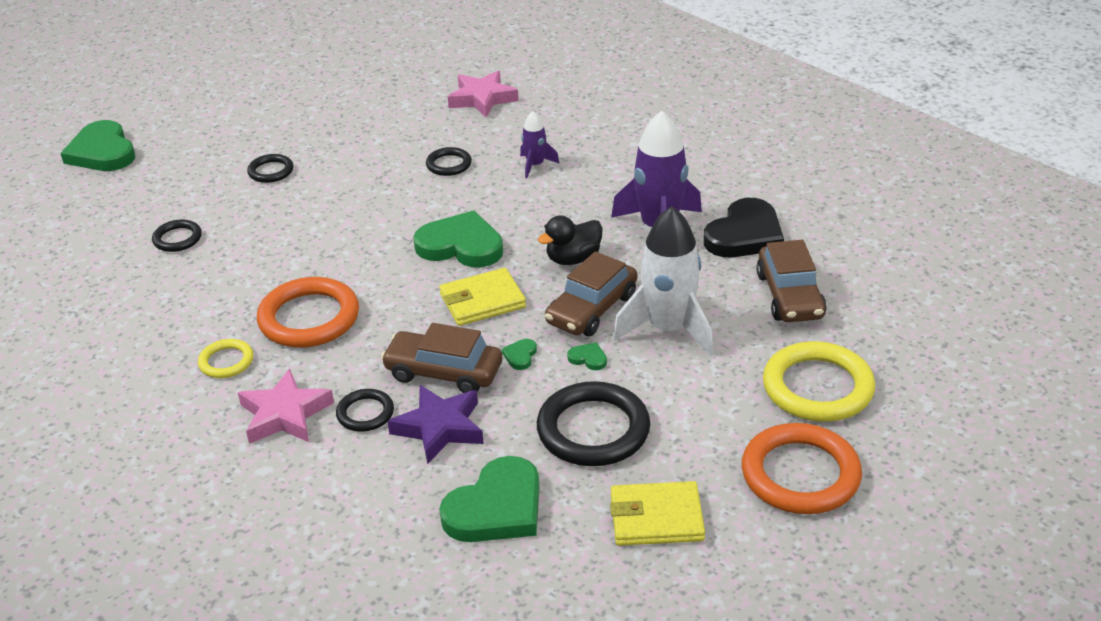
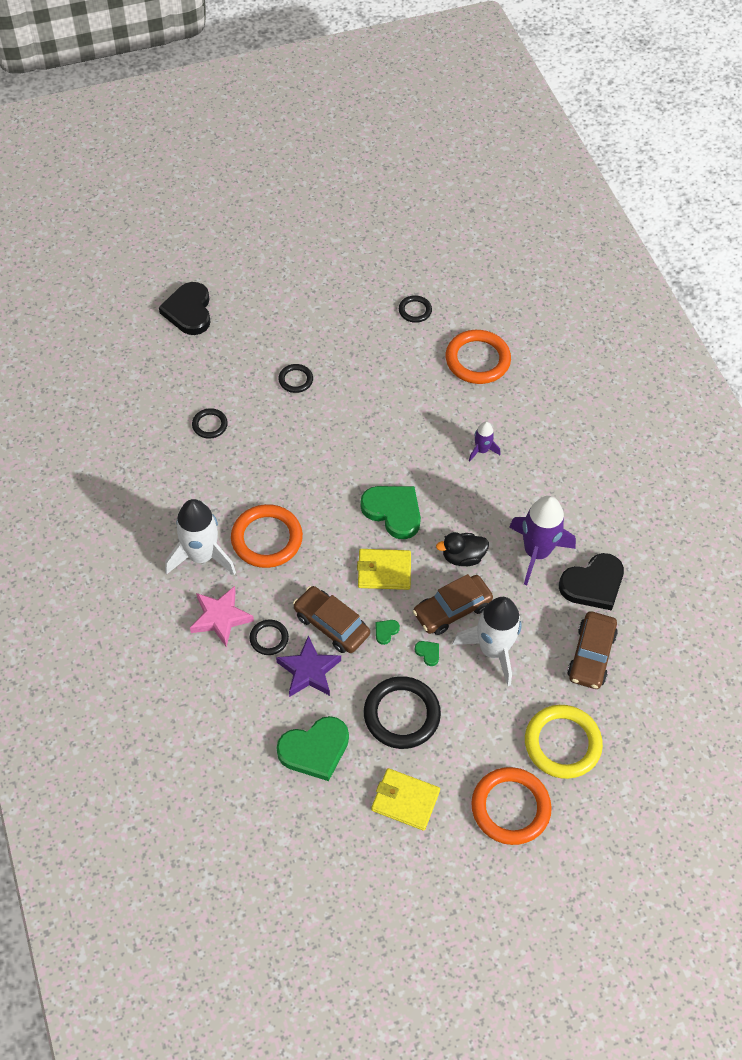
camera: 20 degrees right, 20 degrees up
green heart [60,120,135,171] -> black heart [159,282,210,335]
yellow ring [198,339,253,378] -> white rocket [165,499,236,575]
black ring [426,147,472,176] -> black ring moved to [399,295,432,323]
pink star [448,71,519,117] -> orange ring [446,330,511,384]

